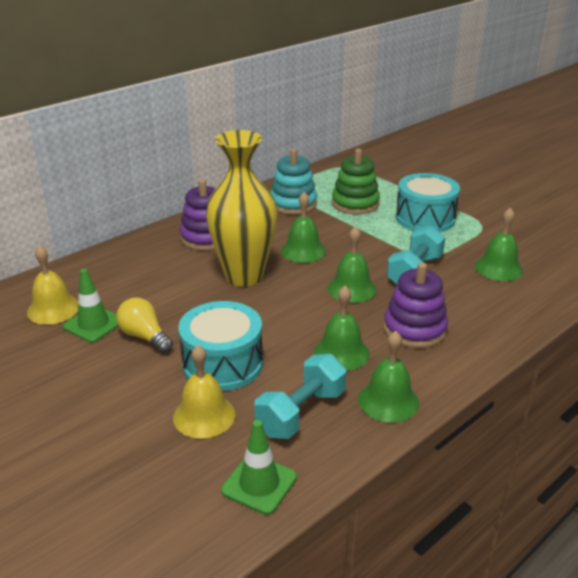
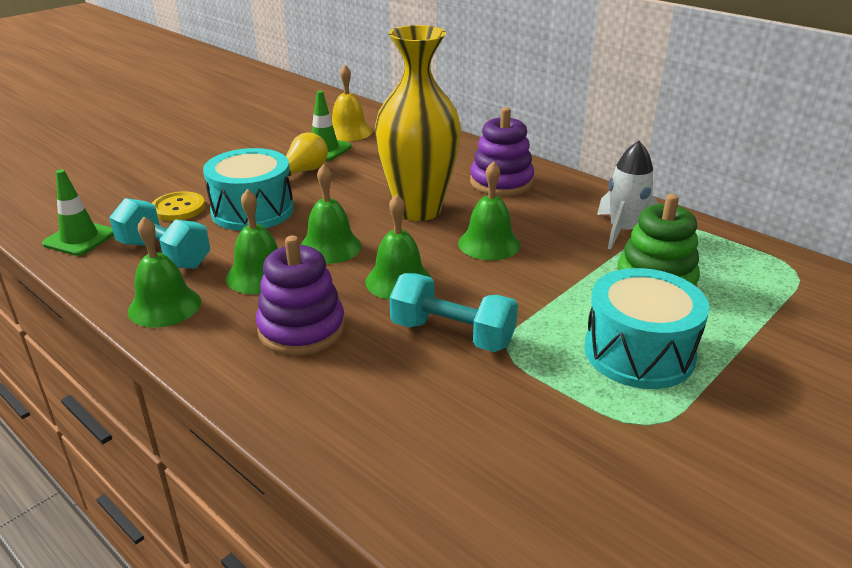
camera: 85 degrees right, 0 degrees up
yellow bell [173,345,235,438] -> yellow button [152,191,205,221]
turquoise stacking toy [270,149,317,214] -> white rocket [597,141,659,249]
green bell [475,207,523,281] -> green bell moved to [300,164,362,264]

